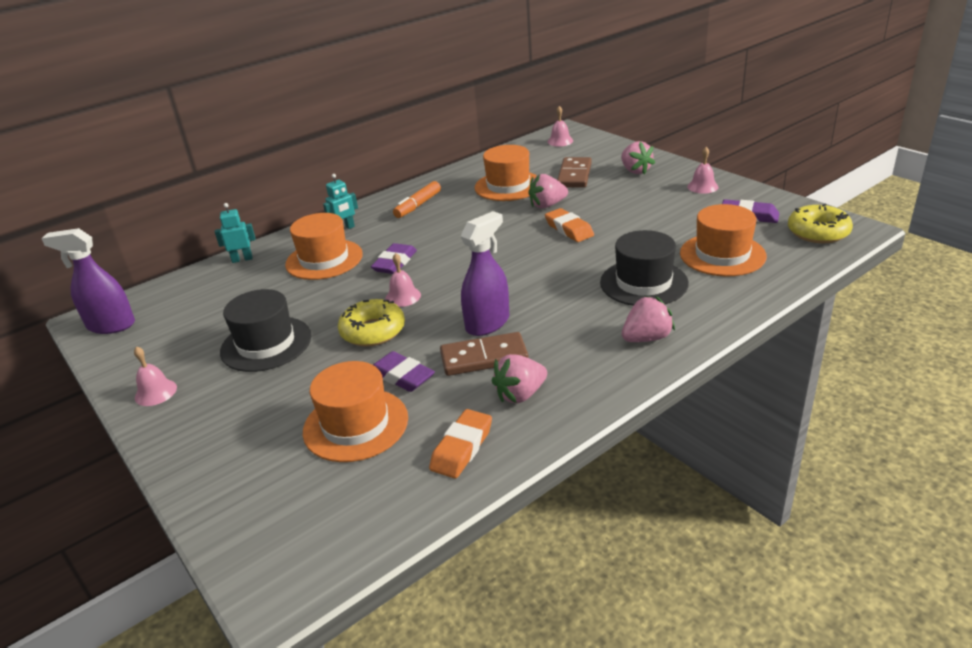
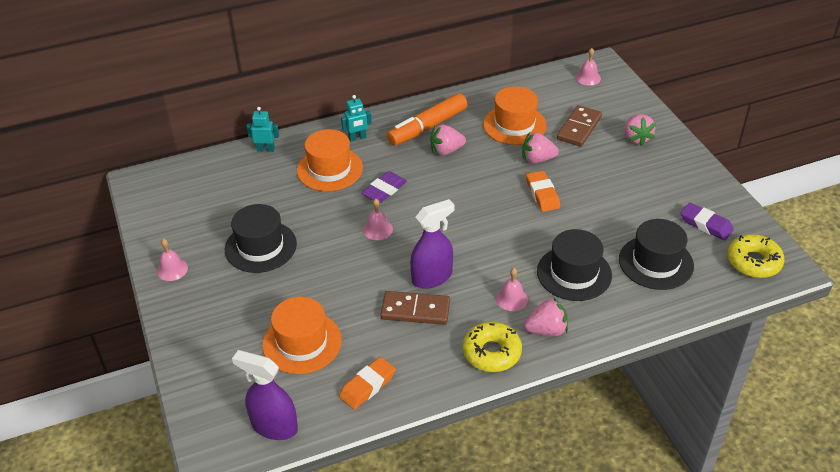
camera: 15 degrees right, 10 degrees up
purple spray bottle [41,228,135,334] -> purple spray bottle moved to [232,350,298,440]
yellow donut [338,299,405,347] -> yellow donut moved to [463,322,522,372]
purple eraser [373,351,435,392] -> none
orange marker [393,181,441,218] -> orange marker [387,93,467,146], size x1.56
pink strawberry [492,354,547,404] -> pink strawberry moved to [430,125,466,156]
orange hat [680,204,767,276] -> black hat [619,219,694,290]
pink bell [687,147,719,194] -> pink bell moved to [496,268,528,311]

